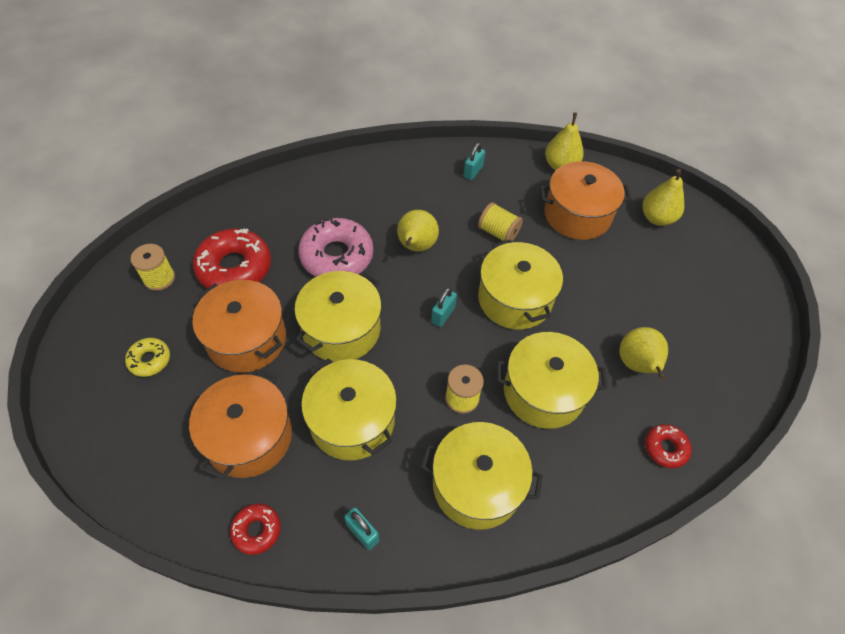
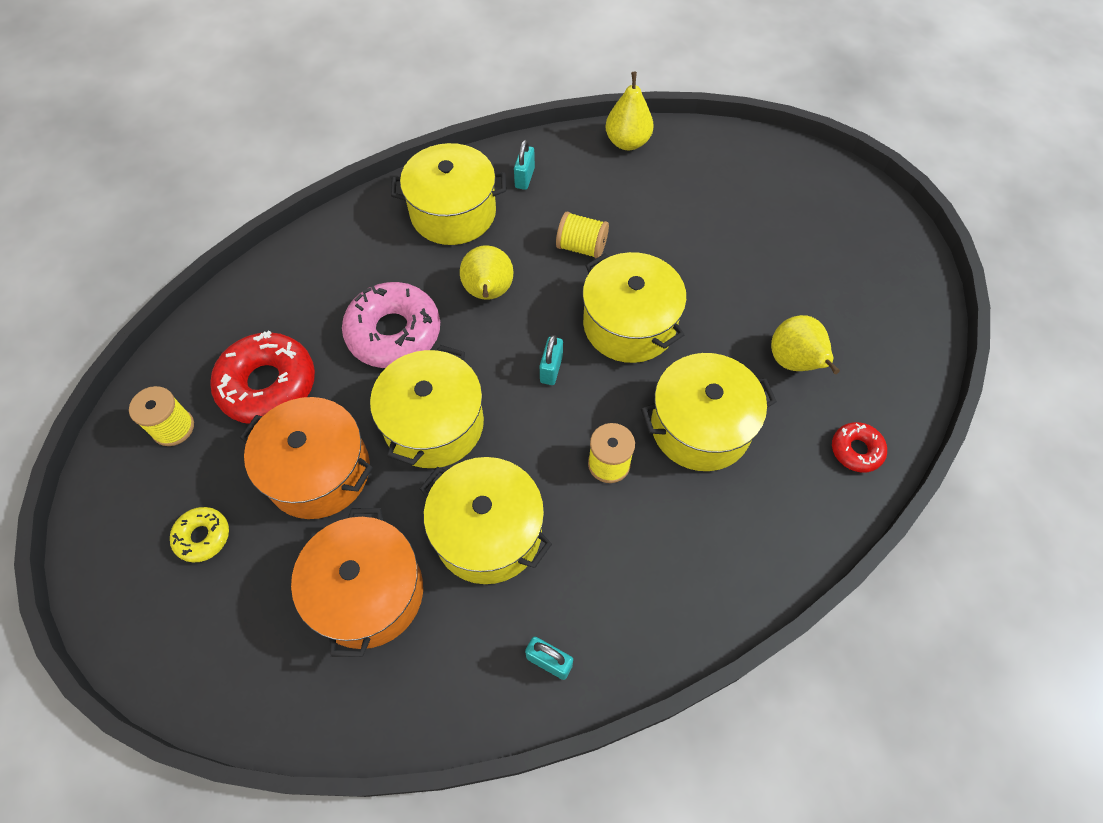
camera: 15 degrees left, 5 degrees up
red donut [230,504,281,555] -> none
yellow pot [421,422,543,530] -> yellow pot moved to [391,143,506,245]
orange pot [540,161,631,240] -> none
yellow pear [643,169,684,226] -> none

